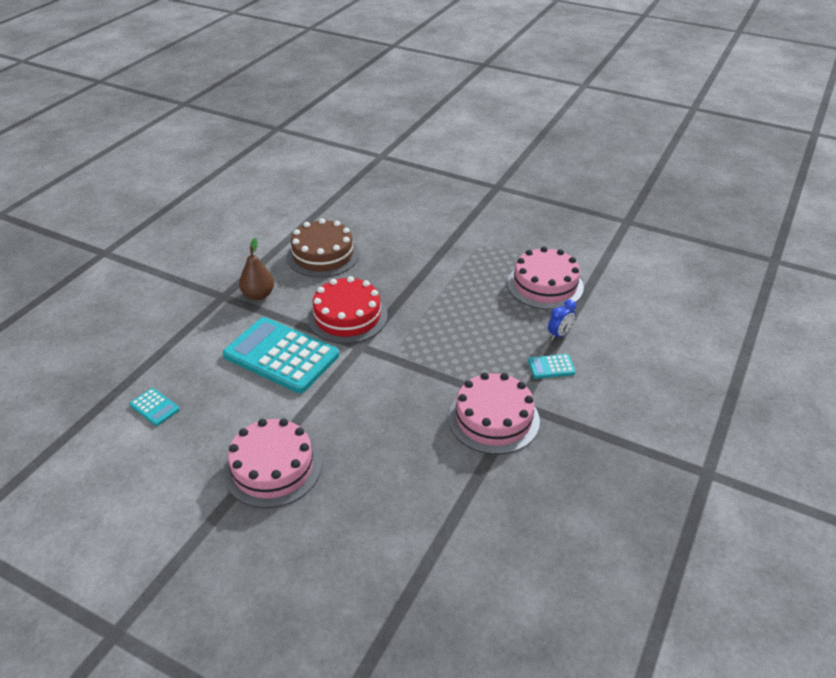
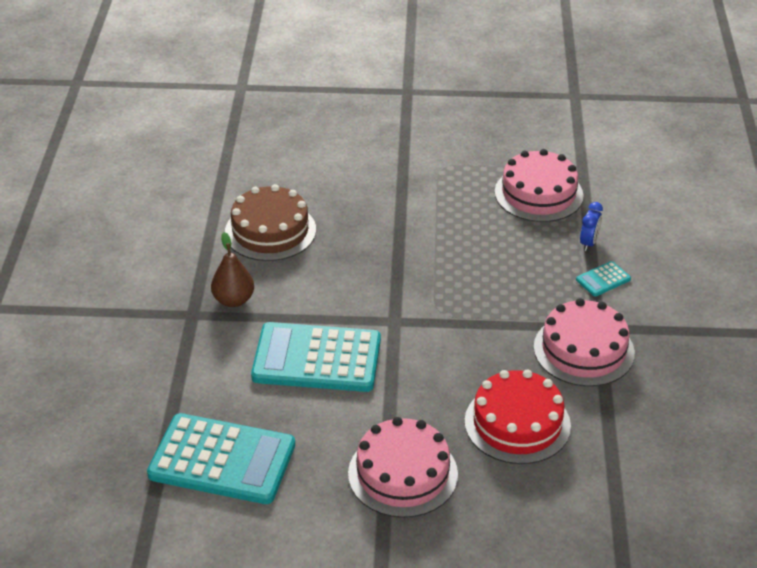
camera: 25 degrees left, 0 degrees up
turquoise calculator [129,388,180,426] -> turquoise calculator [147,413,295,504], size x2.40
red cake [308,276,387,344] -> red cake moved to [464,369,571,464]

